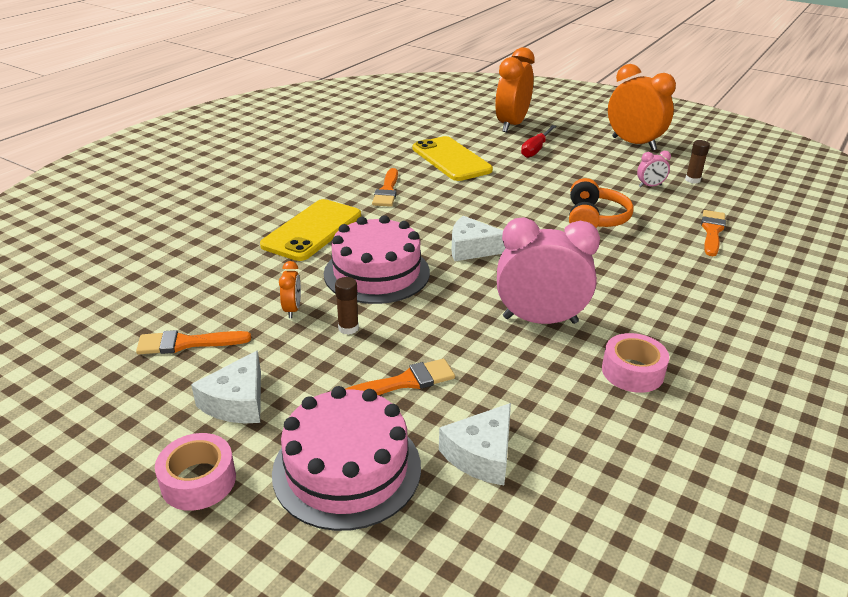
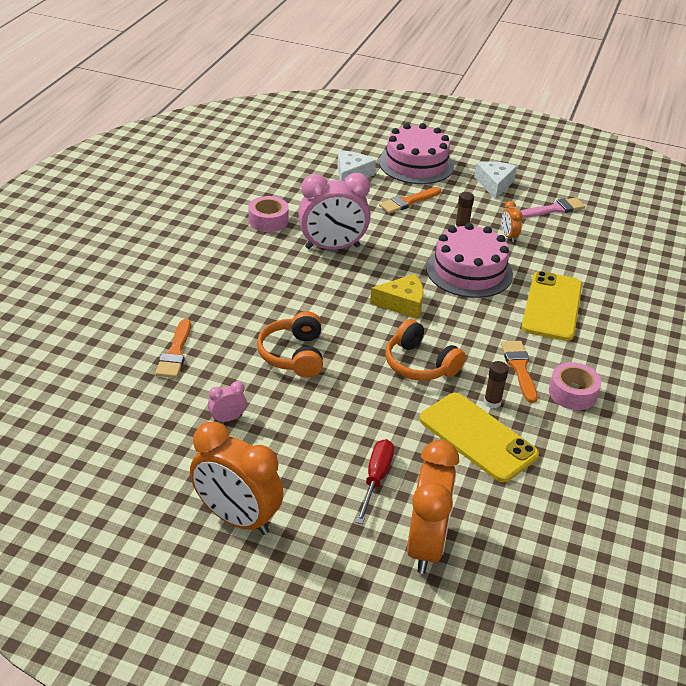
camera: 165 degrees right, 5 degrees up
orange brush [136,330,251,354] -> pink brush [520,197,585,218]
pink tape [155,433,236,511] -> pink tape moved to [549,362,601,410]
white cheese [451,216,506,261] -> yellow cheese [370,274,424,319]
brown glue stick [685,140,710,184] -> brown glue stick moved to [484,361,509,408]
none -> orange headphones [385,319,466,381]

